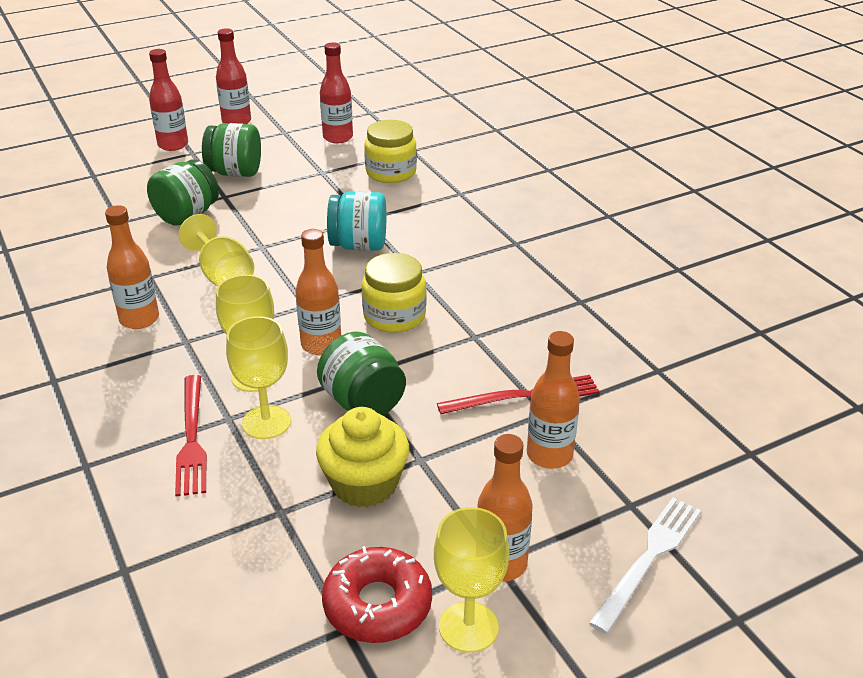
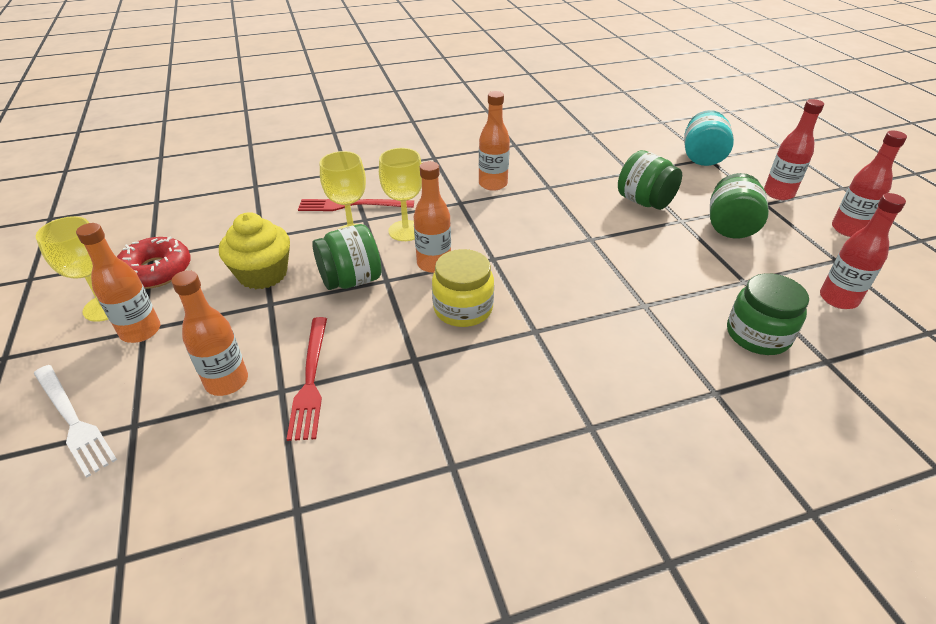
camera: 100 degrees right, 5 degrees up
yellow goblet [179,214,255,287] -> none
turquoise jar [327,191,386,251] -> turquoise jar moved to [684,110,734,166]
yellow jar [364,120,417,183] -> green jar [727,273,809,355]

